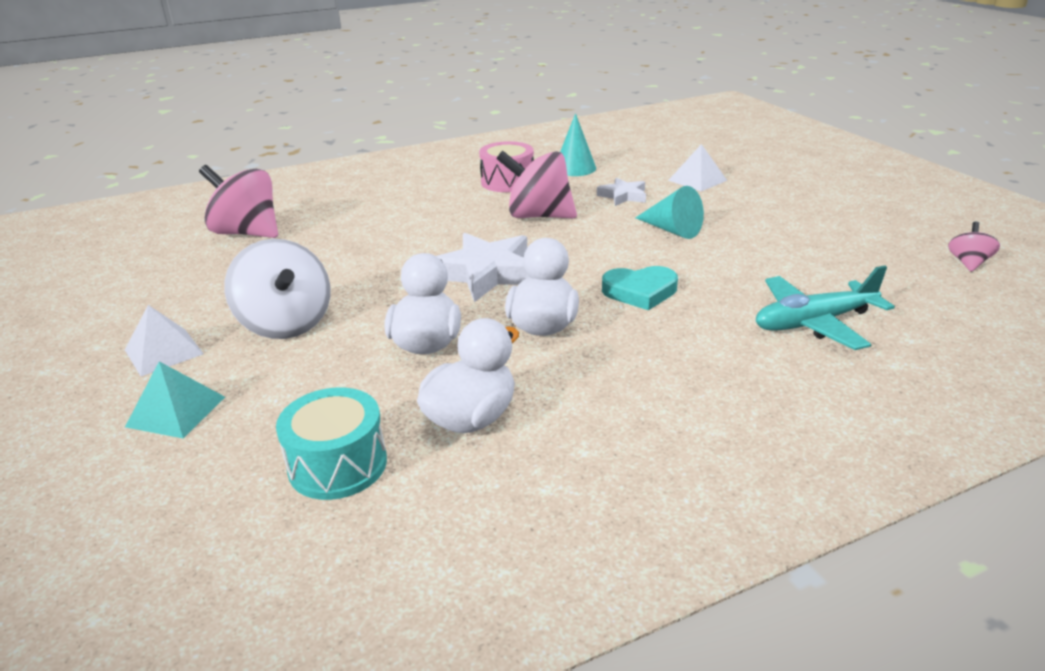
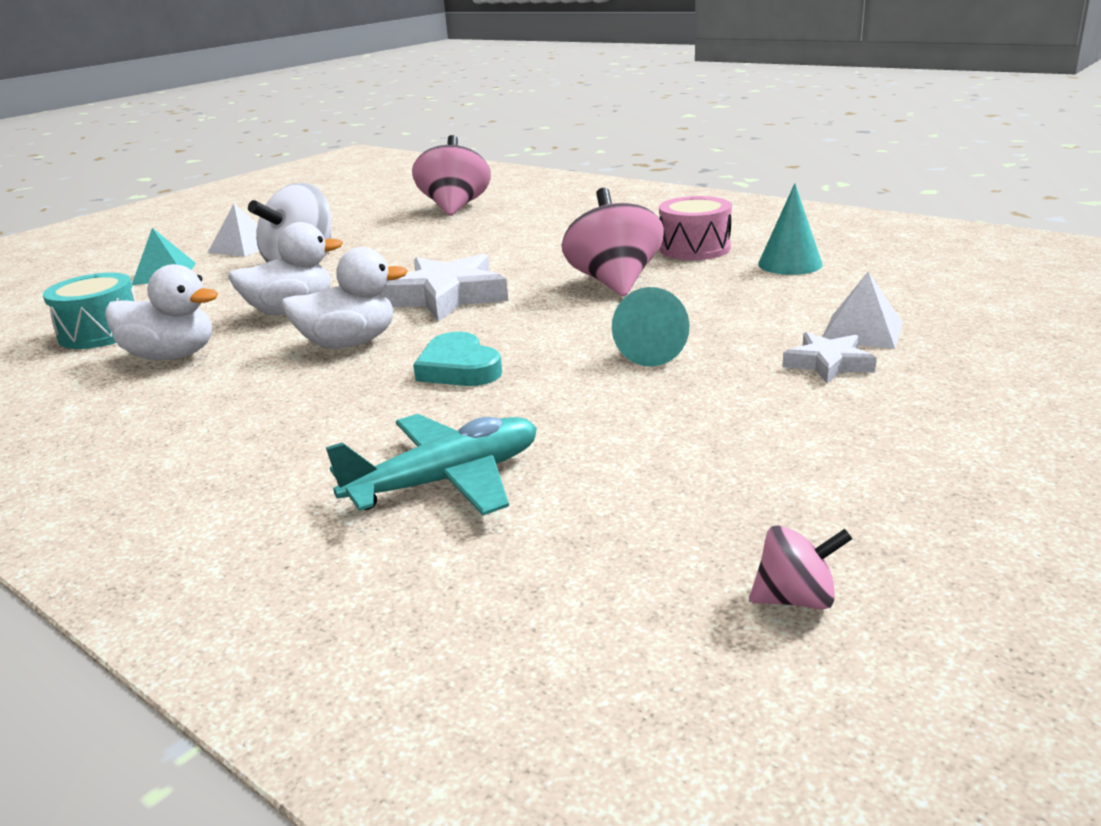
camera: 65 degrees right, 5 degrees down
white star [597,177,646,206] -> white star moved to [782,332,877,384]
turquoise plane [756,265,895,350] -> turquoise plane turned 105 degrees clockwise [326,414,537,515]

